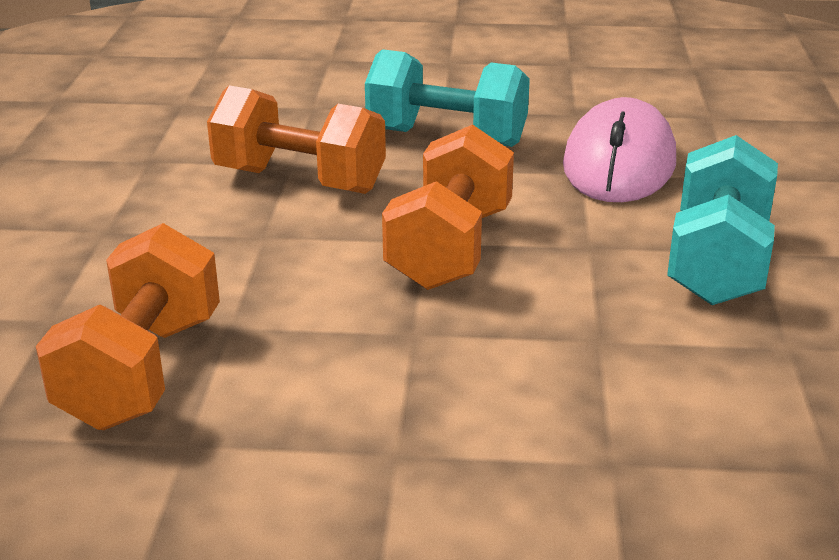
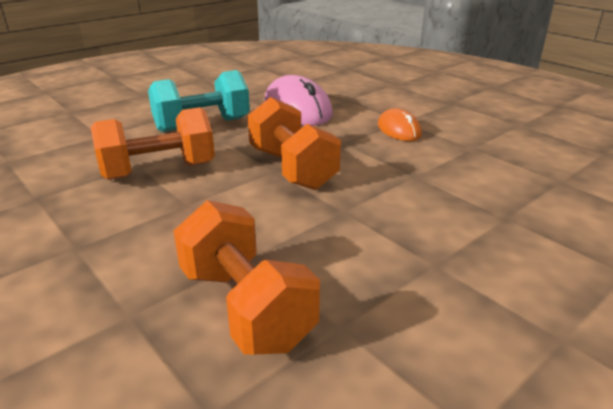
camera: 45 degrees left, 0 degrees up
turquoise dumbbell [667,135,778,305] -> orange mouse [378,108,422,141]

